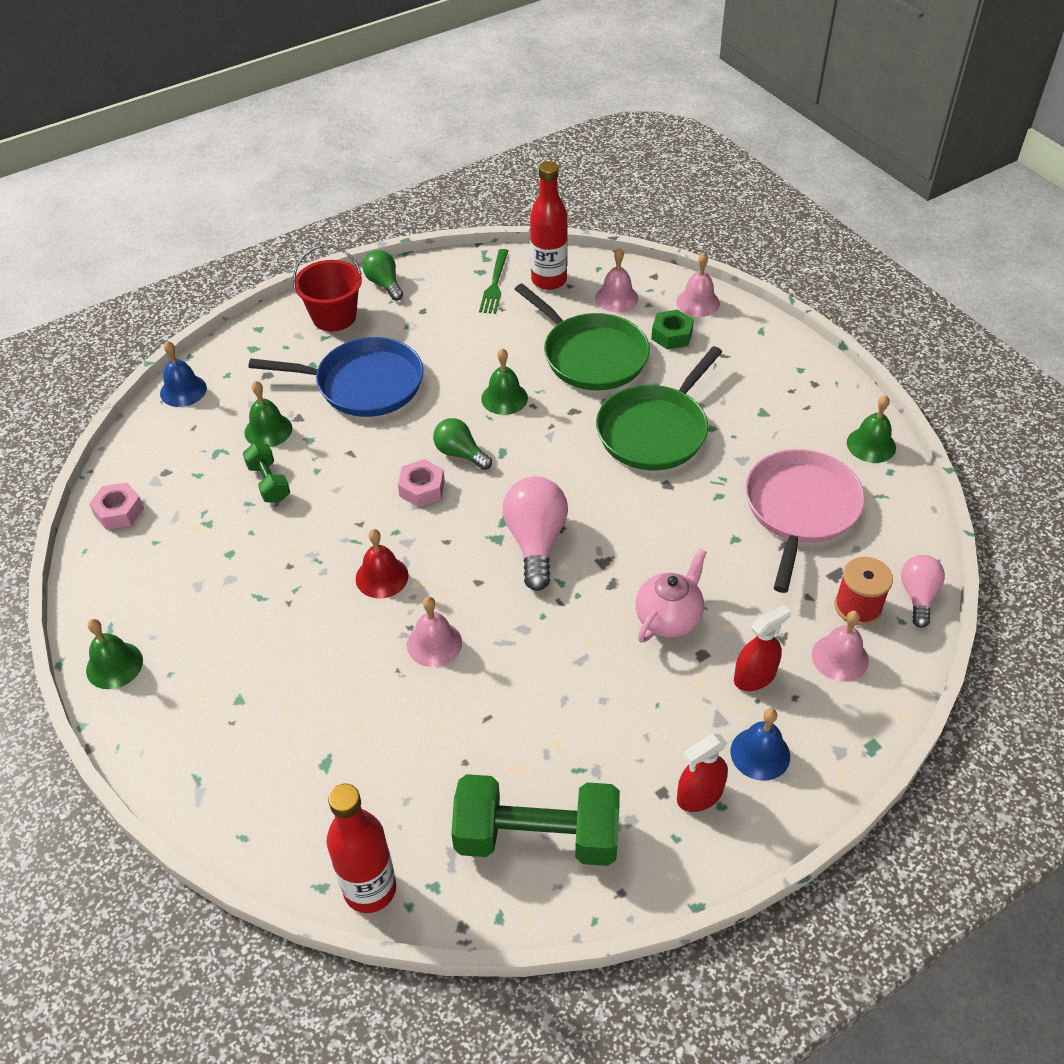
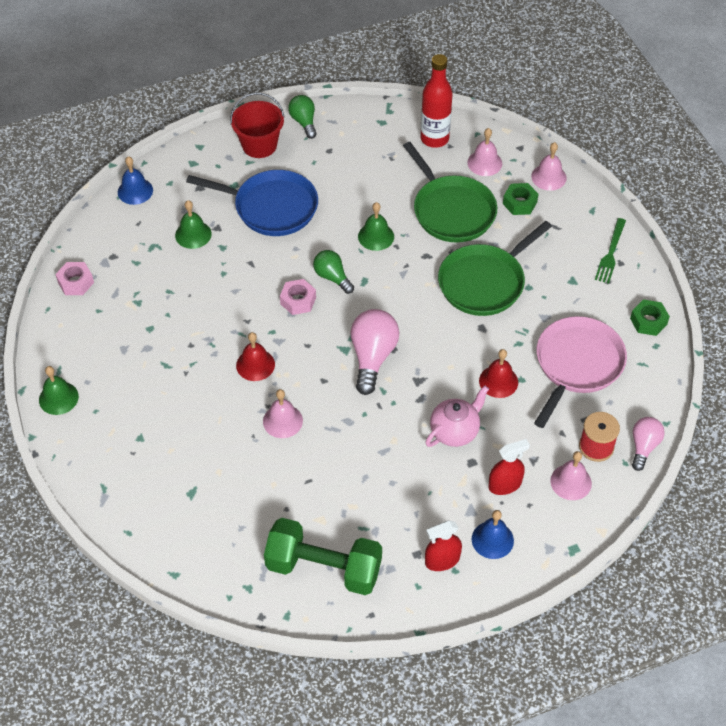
camera: 10 degrees right, 5 degrees up
green dumbbell [243,443,290,503] -> none
red bottle [327,783,396,913] -> none
green fork [479,249,508,314] -> green fork moved to [595,218,626,283]
green bell [847,395,896,463] -> green nut [630,299,670,336]
none -> red bell [479,349,518,398]

